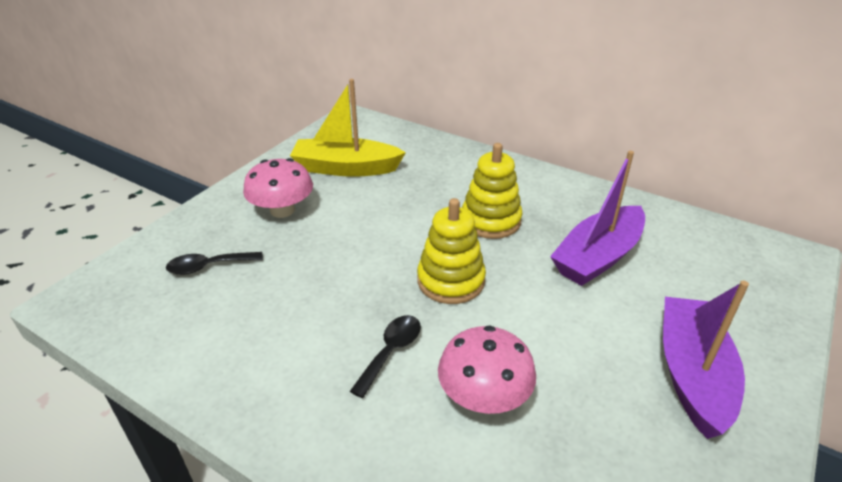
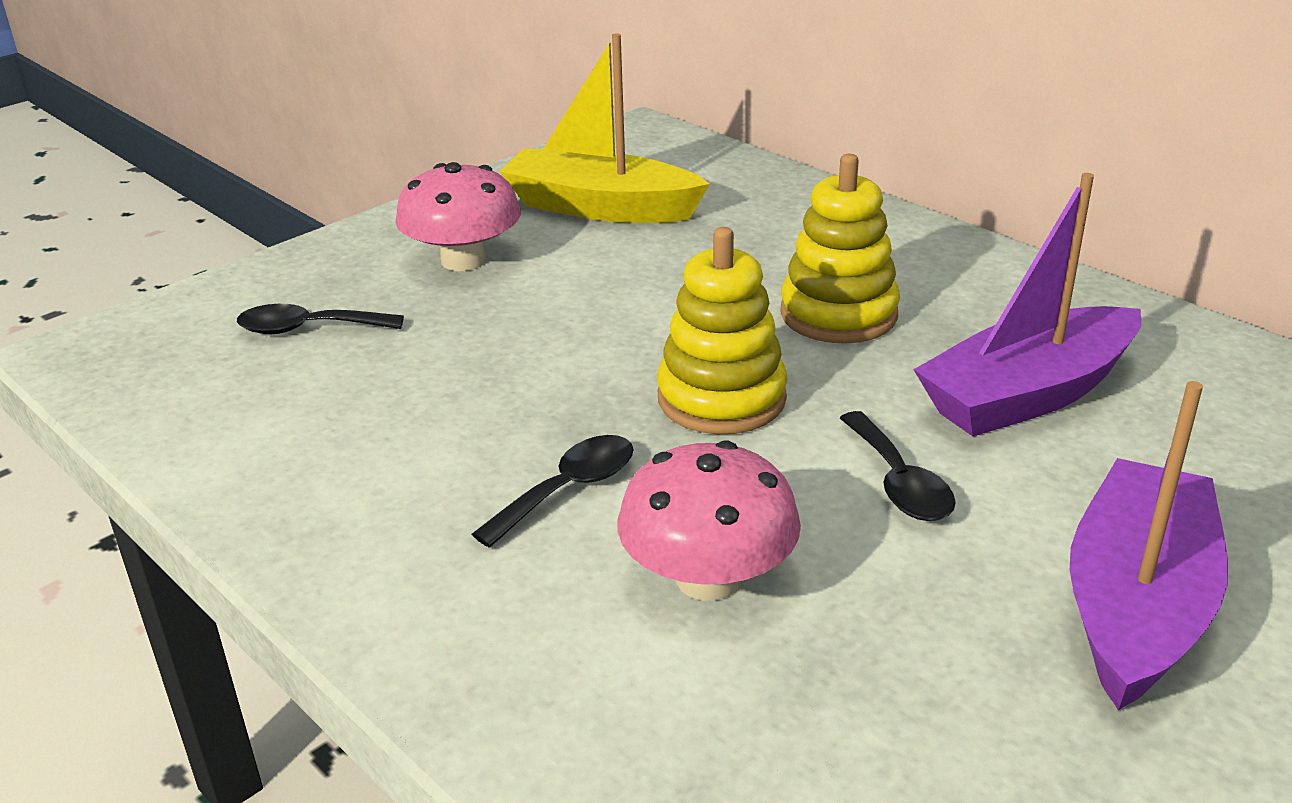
camera: 15 degrees right, 5 degrees down
none -> black spoon [840,411,956,521]

